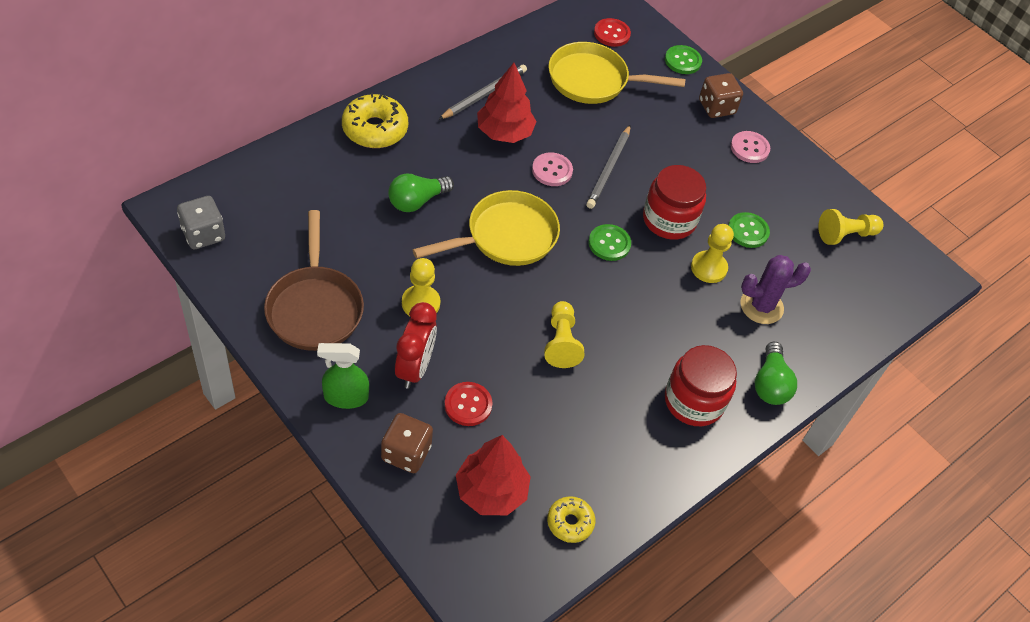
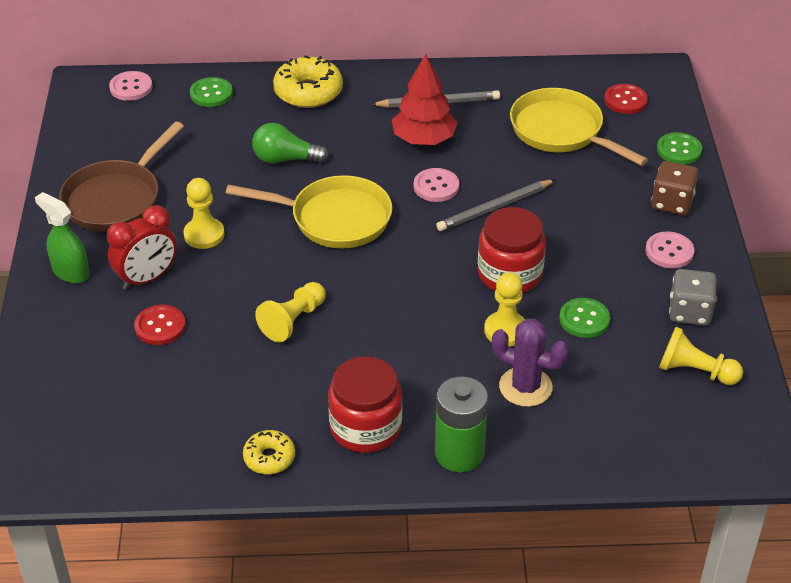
camera: 45 degrees right, 10 degrees down
grey dice [177,196,225,249] -> grey dice moved to [669,269,717,326]
brown dice [381,413,433,473] -> none
red tree [456,435,531,515] -> none
yellow donut [547,496,595,543] -> yellow donut moved to [243,430,295,474]
green button [589,224,631,261] -> green button moved to [190,77,233,107]
green light bulb [755,342,797,405] -> green battery [435,376,488,472]
none -> pink button [109,71,153,101]

